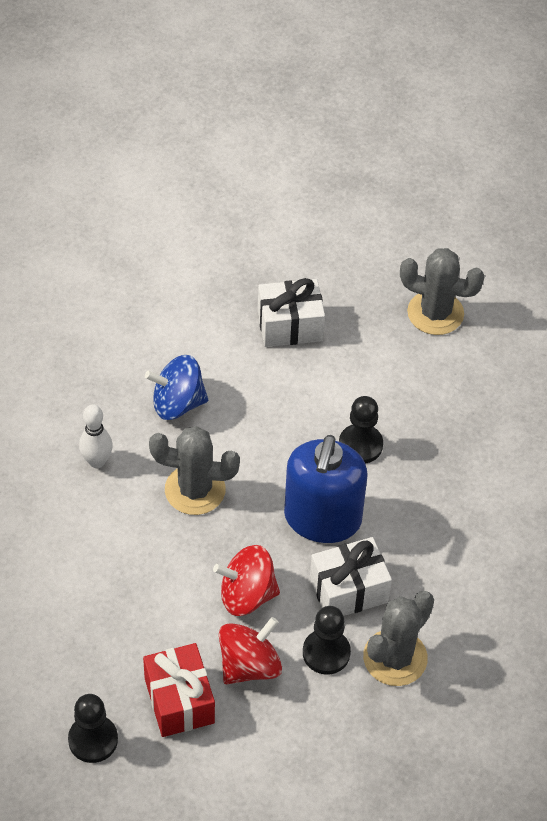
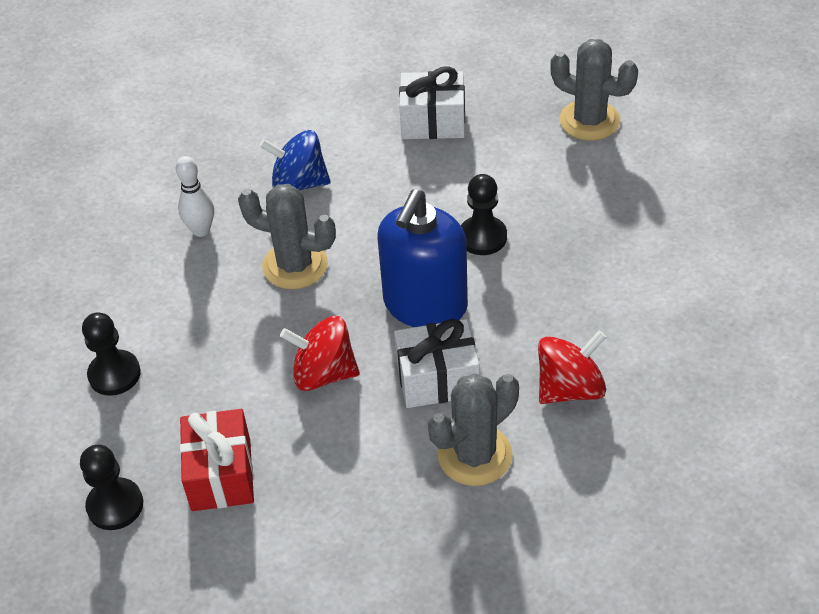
camera: 15 degrees right, 5 degrees down
red spinning top [219,617,282,684] -> red spinning top moved to [538,330,606,404]
black pawn [303,606,351,674] -> black pawn moved to [82,312,141,396]

